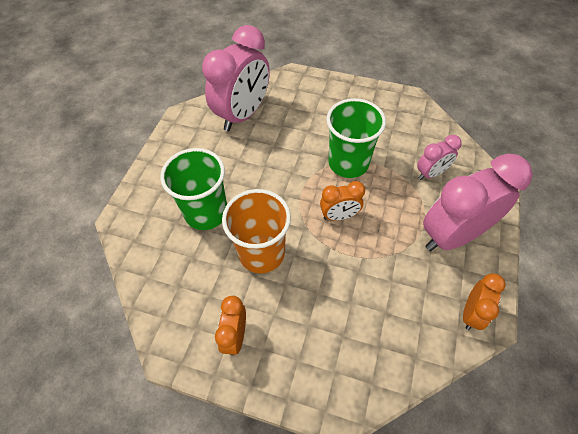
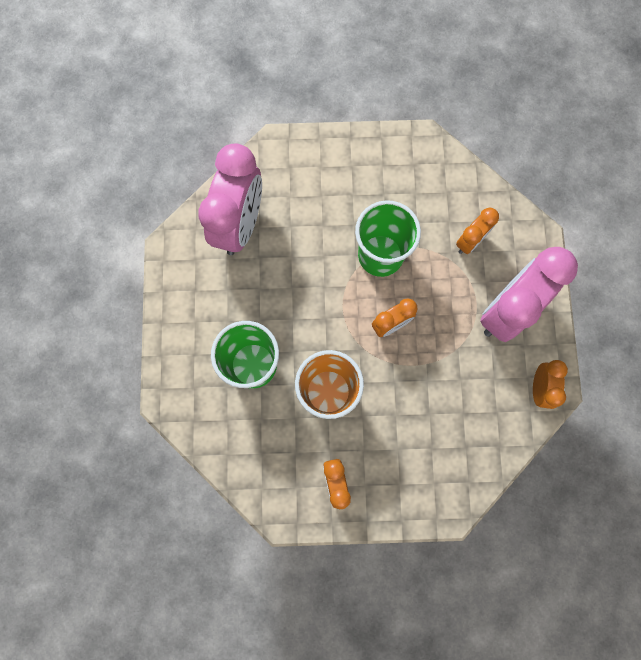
camera: 20 degrees left, 20 degrees up
pink clock [417,135,462,180] -> orange clock [456,208,499,254]

